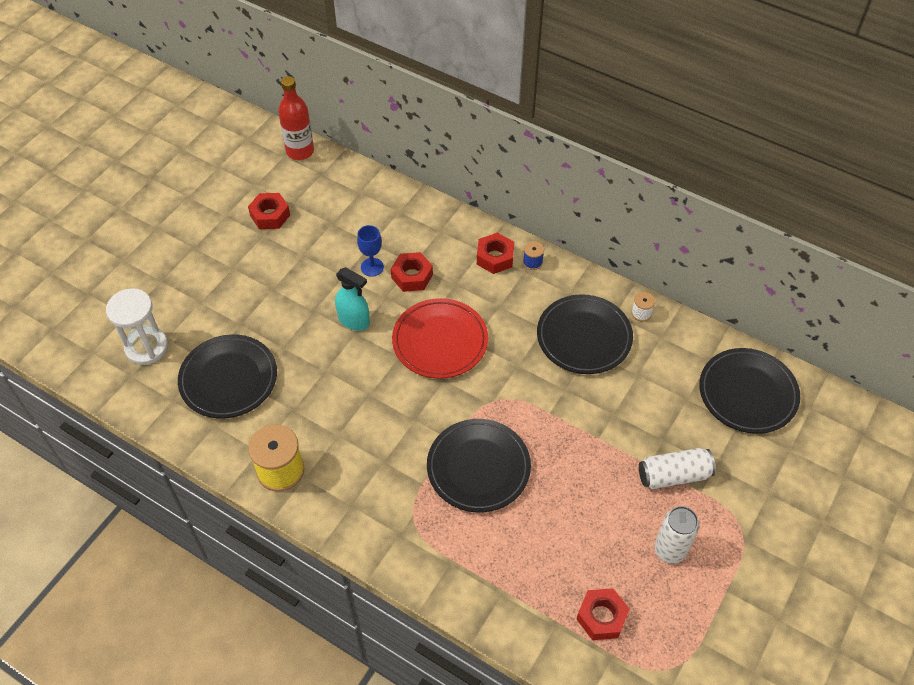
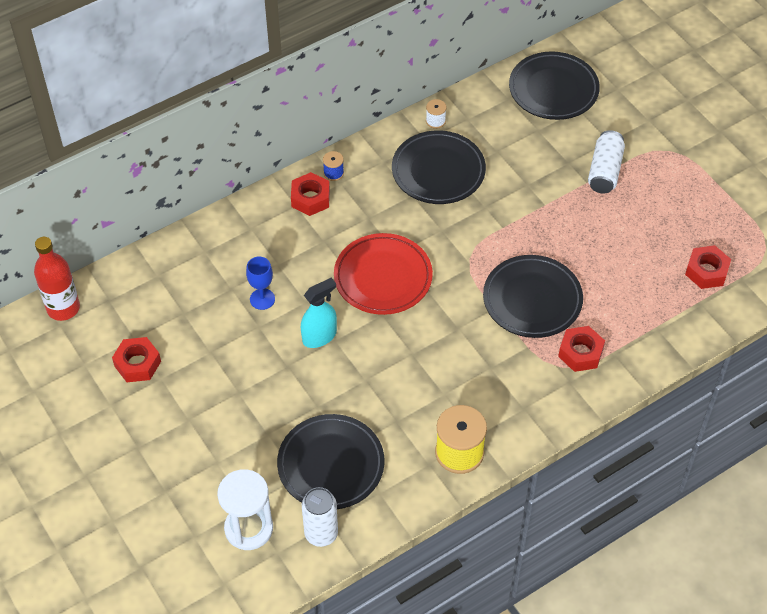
camera: 65 degrees left, 0 degrees up
red nut [391,252,433,292] -> red nut moved to [558,326,605,372]
white can [654,506,699,564] -> white can moved to [302,487,338,547]

